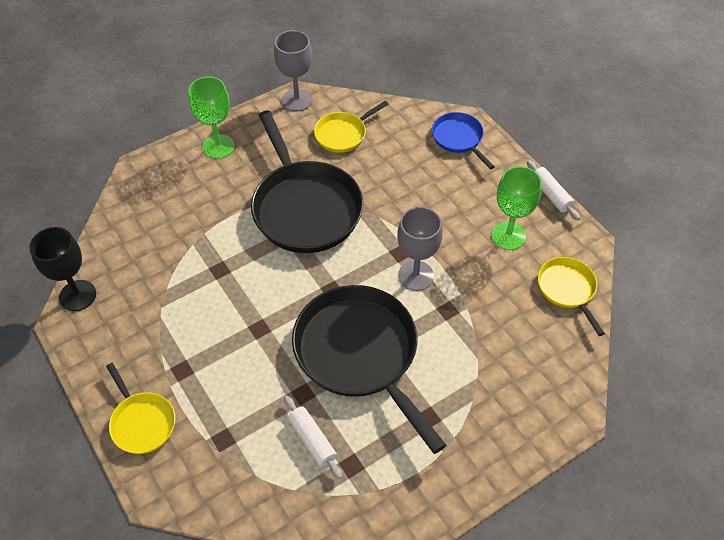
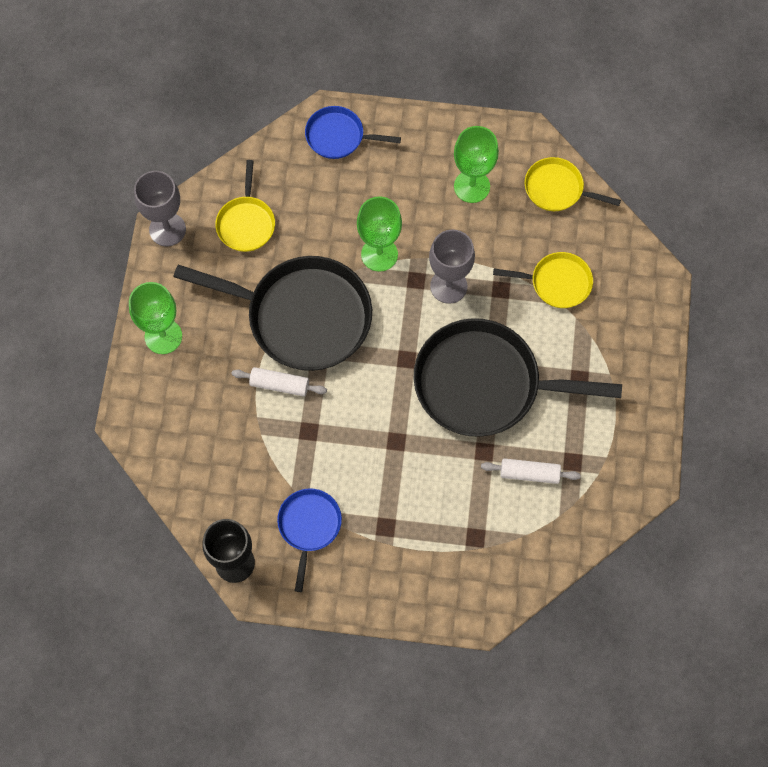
camera: 50 degrees left, 15 degrees up
yellow pan [106,363,175,454] -> yellow pan moved to [493,252,593,308]
white rolling pin [527,160,580,220] -> white rolling pin moved to [231,367,327,396]
none -> blue pan [277,488,342,592]
none -> green goblet [357,196,402,272]

